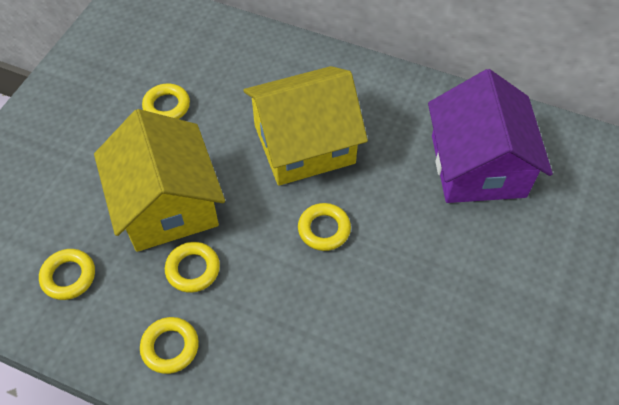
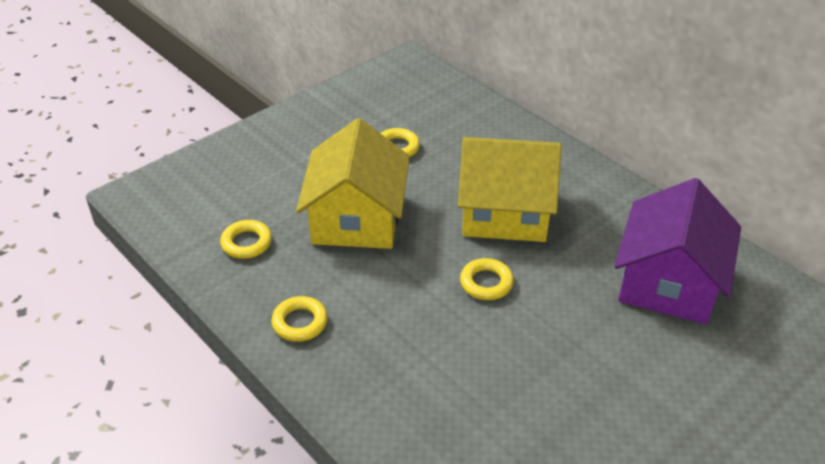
camera: 25 degrees right, 15 degrees down
yellow ring [165,242,220,293] -> none

